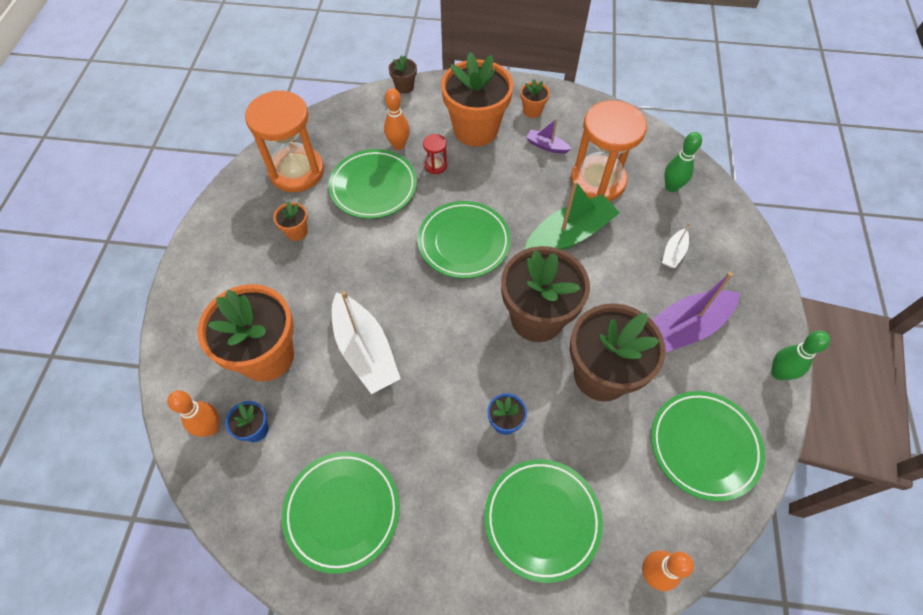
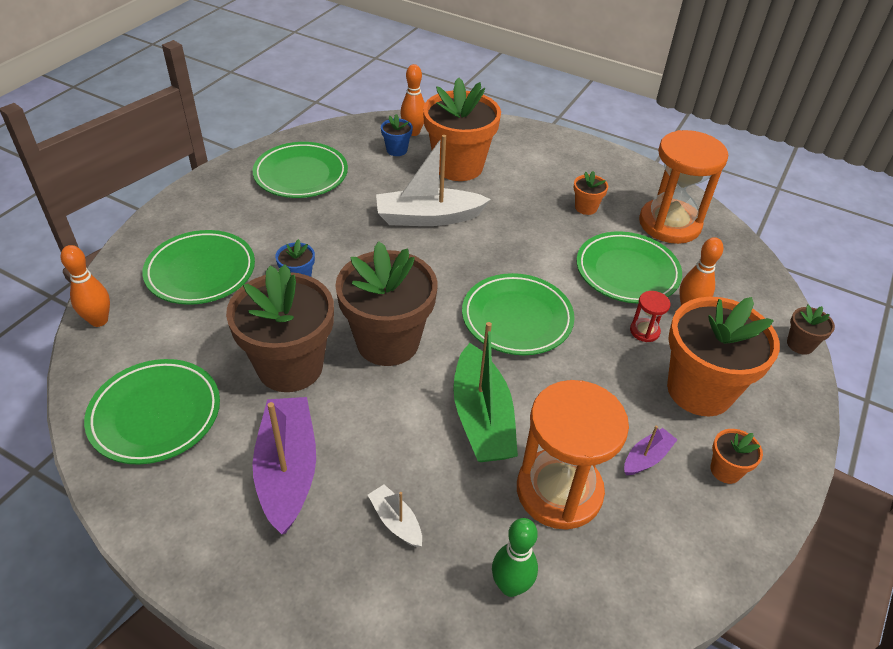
camera: 110 degrees right, 15 degrees down
green bowling pin [771,331,830,380] -> none

